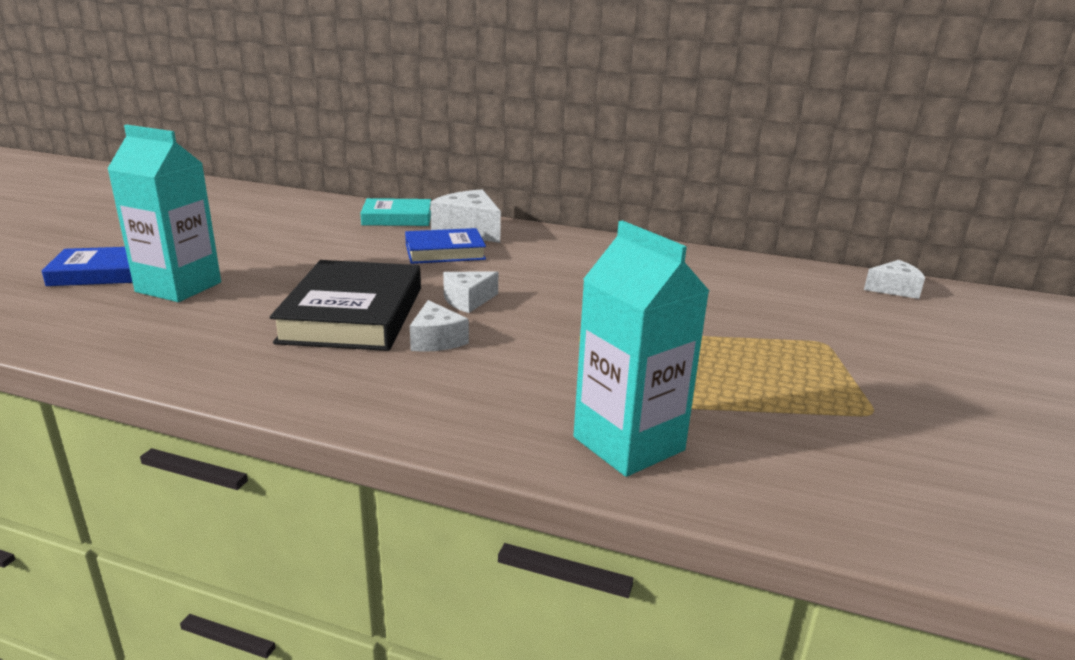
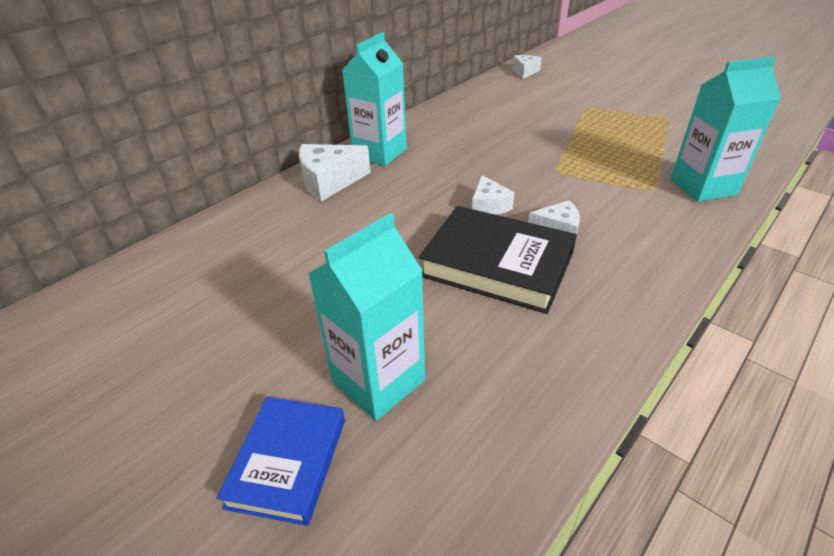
camera: 65 degrees left, 15 degrees up
turquoise book [361,198,431,226] -> none
blue book [405,228,486,264] -> none
none -> turquoise carton [342,32,407,166]

